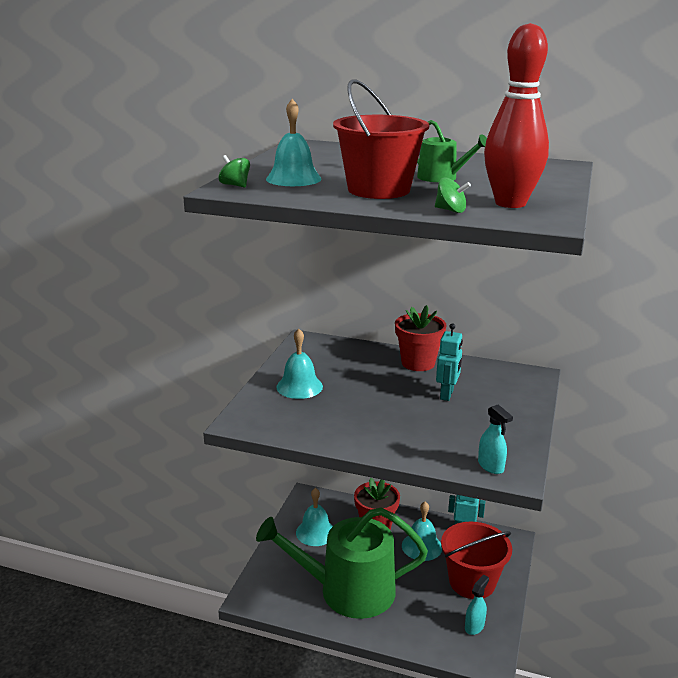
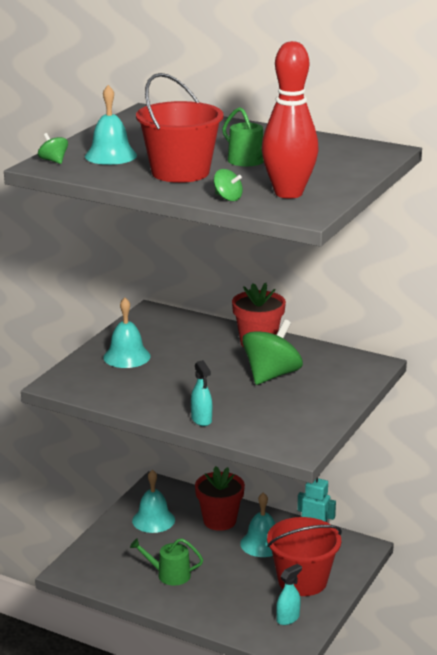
camera: 10 degrees right, 0 degrees up
green watering can [256,507,428,619] -> green watering can [130,538,203,586], size x0.42
turquoise robot [436,323,463,401] -> green spinning top [242,319,303,385]
turquoise spray bottle [478,405,513,474] -> turquoise spray bottle moved to [191,360,212,426]

